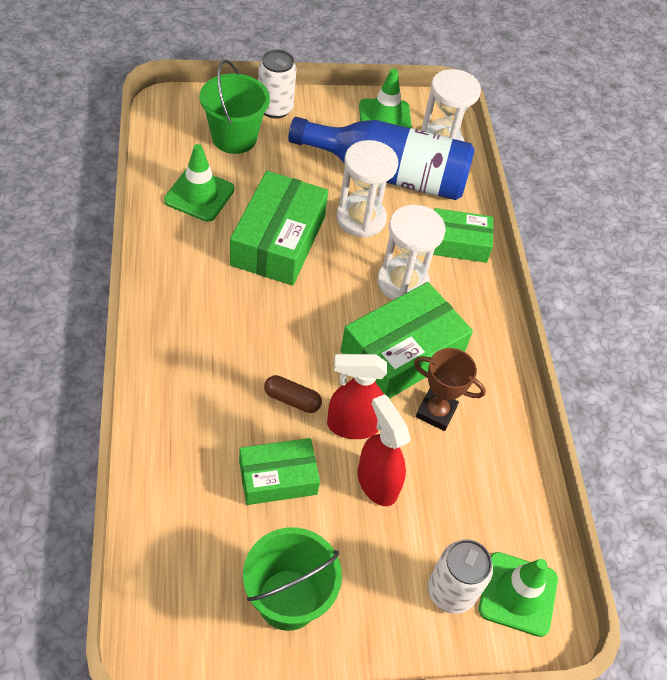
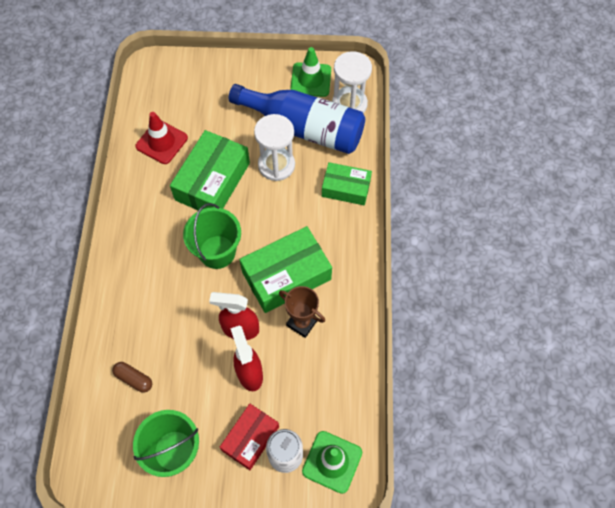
camera: 15 degrees right, 10 degrees up
green traffic cone [164,144,235,222] -> red traffic cone [135,112,188,164]
green bucket [200,60,270,154] -> green bucket moved to [183,203,241,269]
green box [239,438,320,505] -> none
white can [258,49,297,119] -> none
brown capsule [264,375,322,413] -> brown capsule moved to [112,362,152,393]
white hourglass [377,205,446,300] -> none
none -> red box [220,404,279,470]

